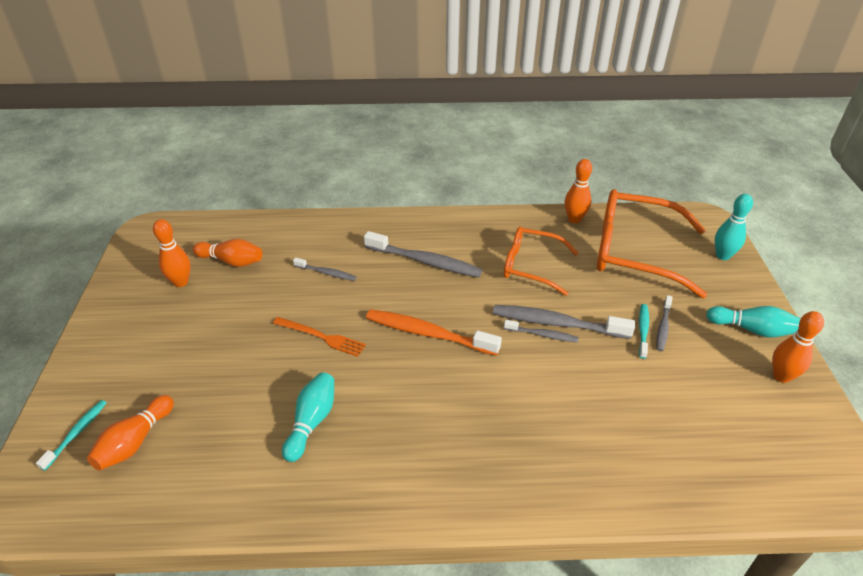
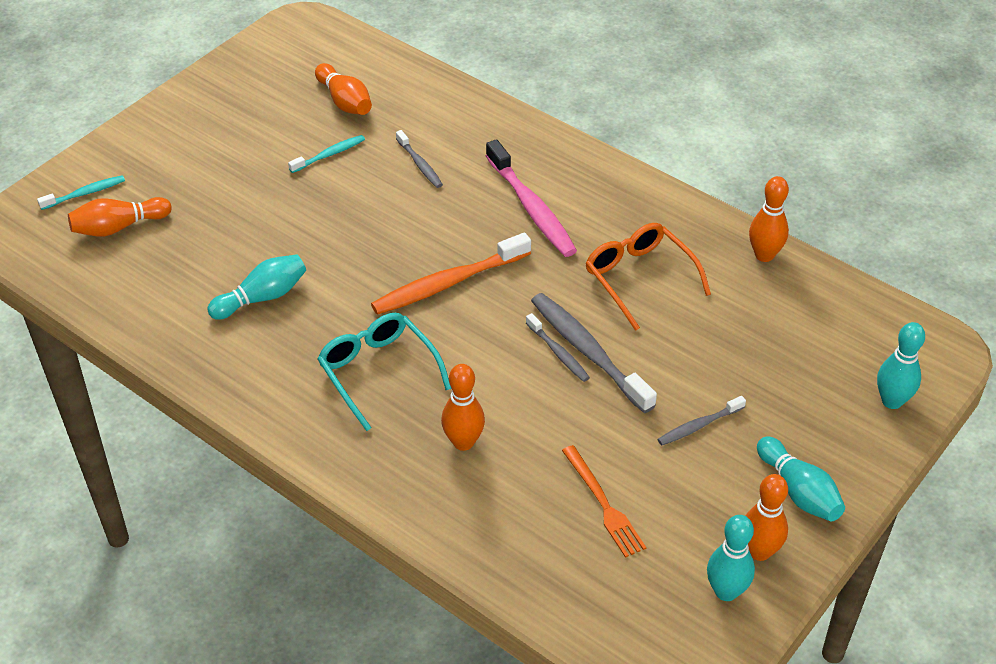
camera: 40 degrees right, 5 degrees up
orange bowling pin [153,219,191,287] -> orange bowling pin moved to [441,364,485,451]
orange fork [273,317,366,357] -> orange fork moved to [562,445,646,558]
grey toothbrush [364,231,482,277] -> pink toothbrush [486,139,577,257]
orange toothbrush [366,309,502,356] -> orange toothbrush turned 90 degrees counterclockwise [371,232,531,315]
orange glasses [597,189,707,298] -> none
turquoise toothbrush [639,304,649,359] -> turquoise toothbrush moved to [288,135,365,173]
none -> turquoise glasses [318,313,452,431]
none -> turquoise bowling pin [707,515,755,601]

